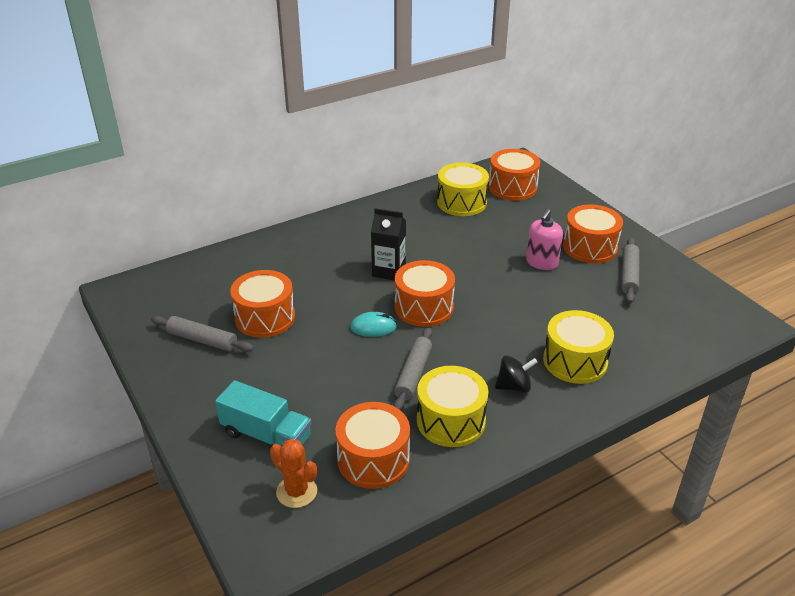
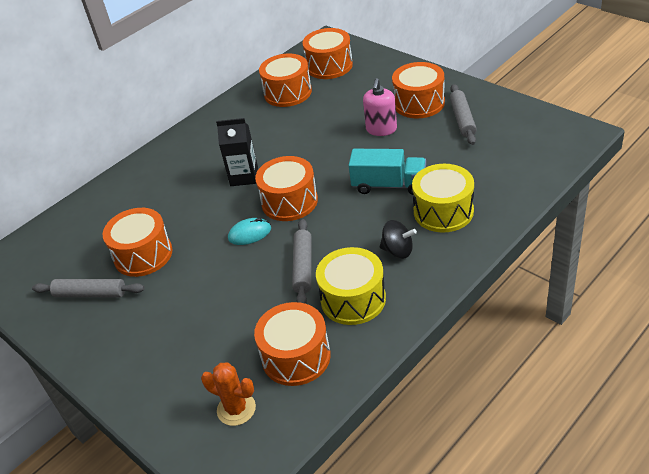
camera: 10 degrees left, 5 degrees up
turquoise truck [215,380,312,447] -> turquoise truck moved to [349,149,426,195]
yellow drum [437,163,489,216] -> orange drum [259,54,312,107]
black spinning top [495,355,538,393] -> black spinning top turned 45 degrees clockwise [380,220,417,259]

